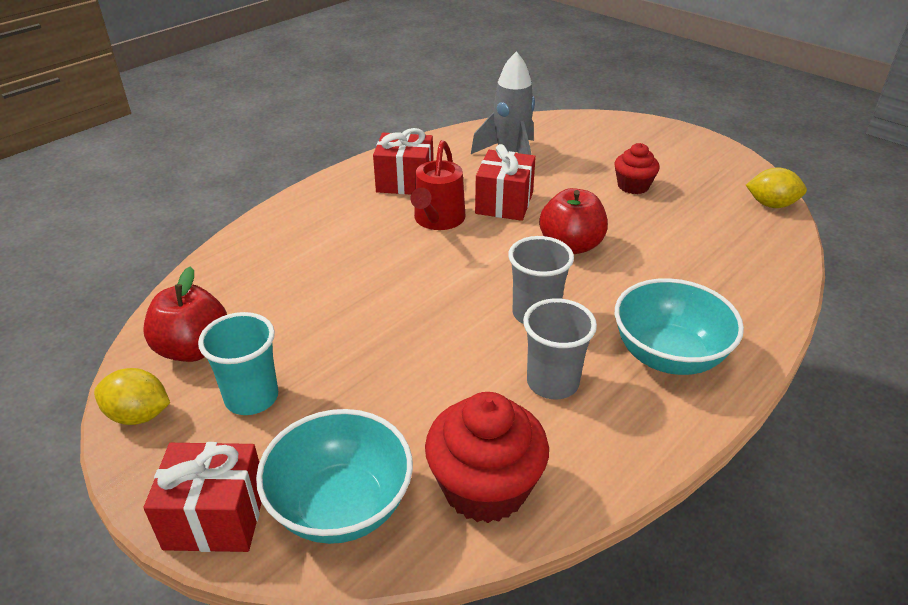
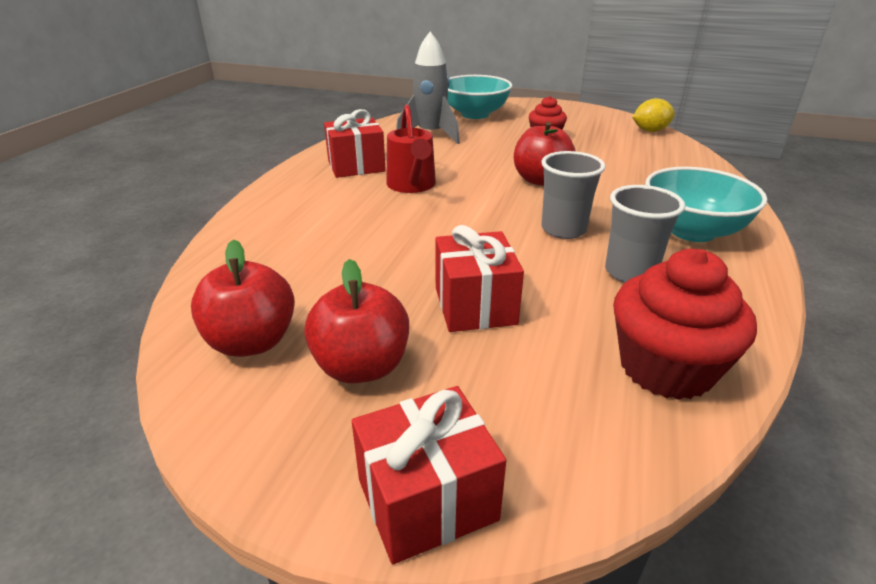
camera: 25 degrees left, 5 degrees down
yellow lemon [94,368,170,425] -> none
turquoise cup [198,312,278,415] -> red apple [304,259,409,383]
turquoise bowl [256,409,413,544] -> turquoise bowl moved to [447,75,512,119]
red gift [475,144,536,221] -> red gift moved to [435,225,524,332]

